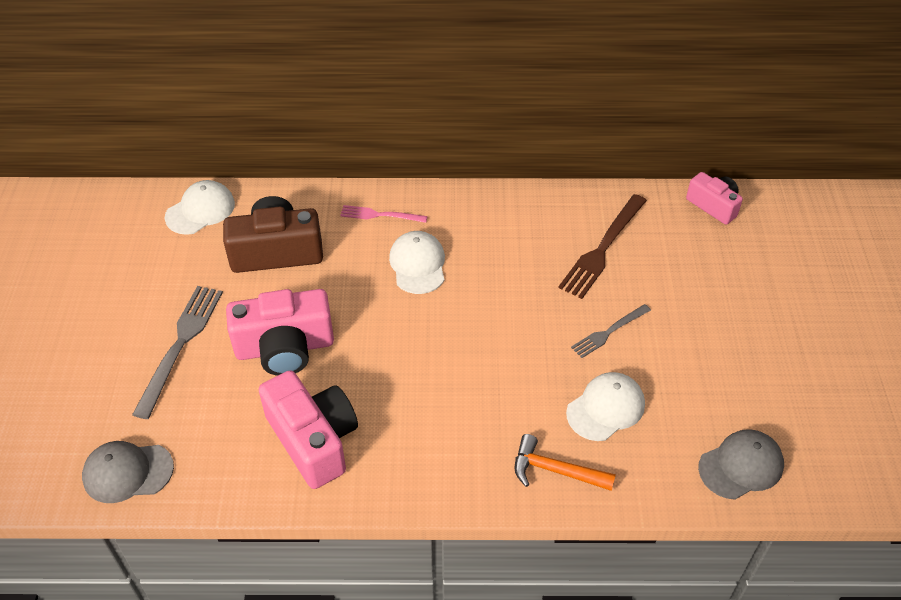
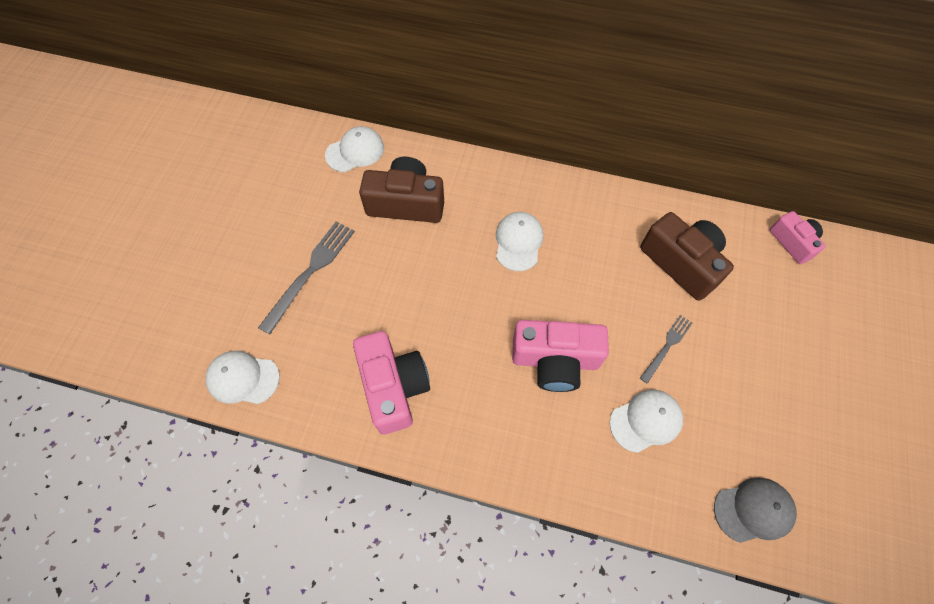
camera: 15 degrees right, 15 degrees up
grey cap [82,441,174,503] -> white cap [206,351,280,404]
pink camera [226,289,334,376] -> pink camera moved to [512,320,609,392]
pink fork [340,205,428,223] -> none
orange hammer [515,434,616,491] -> none
brown fork [558,194,647,299] -> brown camera [640,212,734,301]
grey fork [571,304,651,358] -> grey fork turned 150 degrees clockwise [640,315,692,384]

